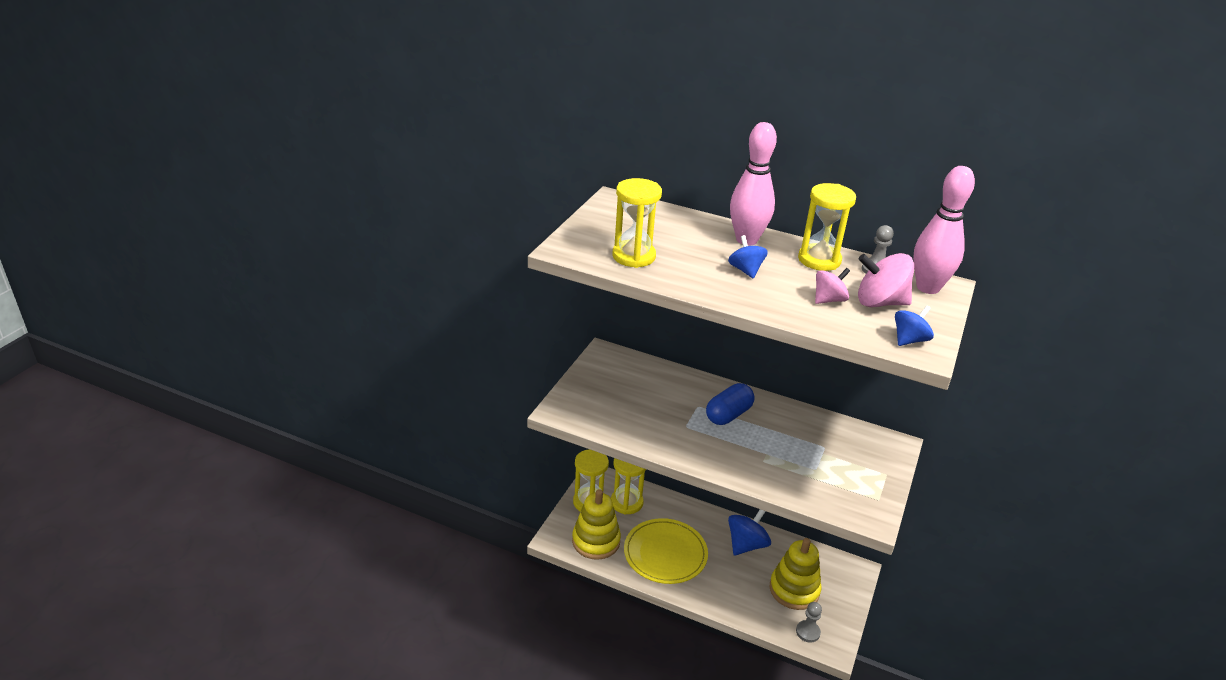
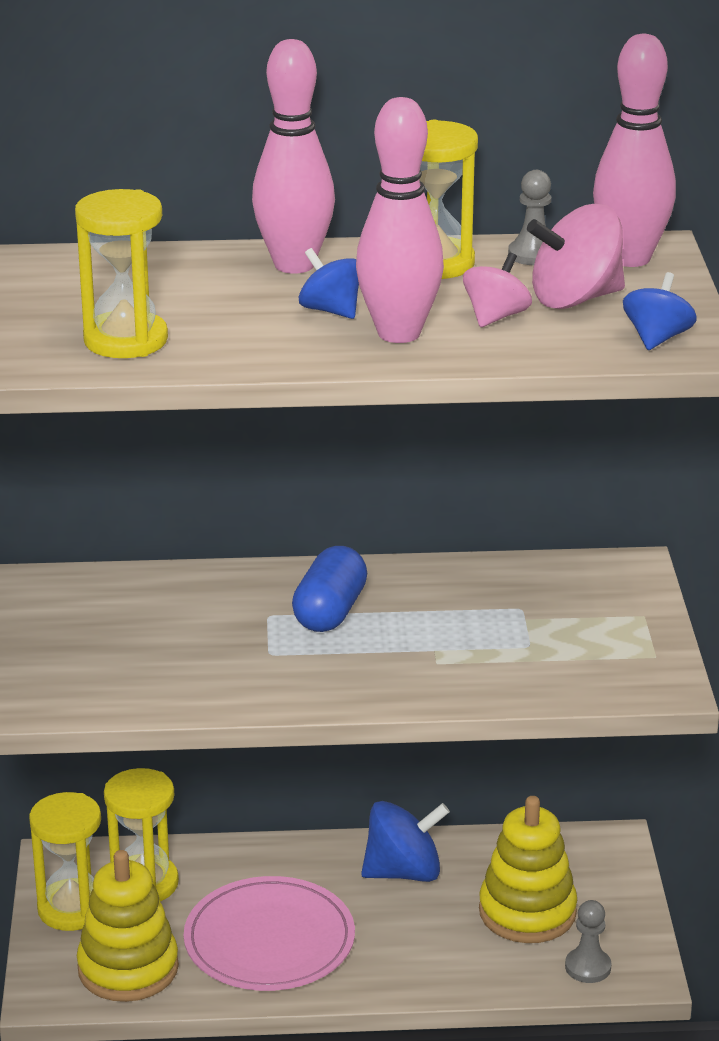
camera: 25 degrees left, 5 degrees down
yellow plate [624,518,708,584] -> pink plate [184,876,355,991]
blue spinning top [728,509,771,555] -> blue spinning top turned 60 degrees clockwise [361,801,450,882]
none -> pink bowling pin [356,97,444,343]

